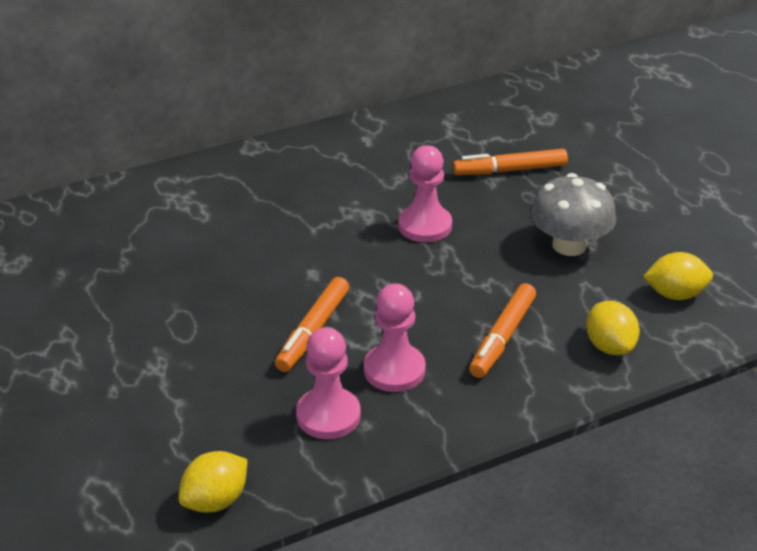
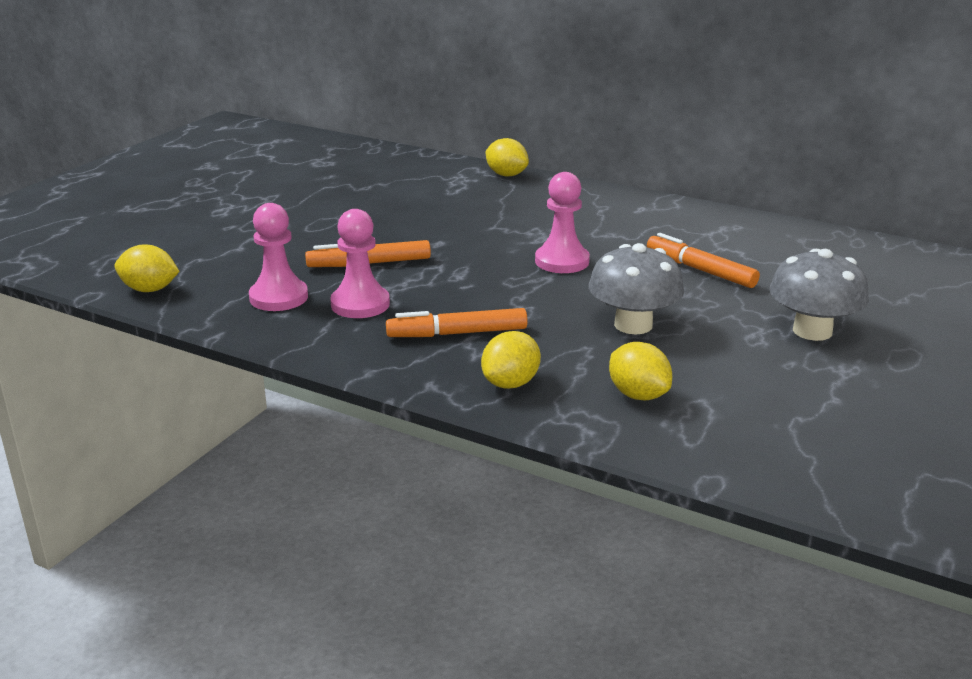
camera: 55 degrees right, 10 degrees down
none -> yellow lemon [485,138,529,177]
none -> grey mushroom [770,249,869,341]

